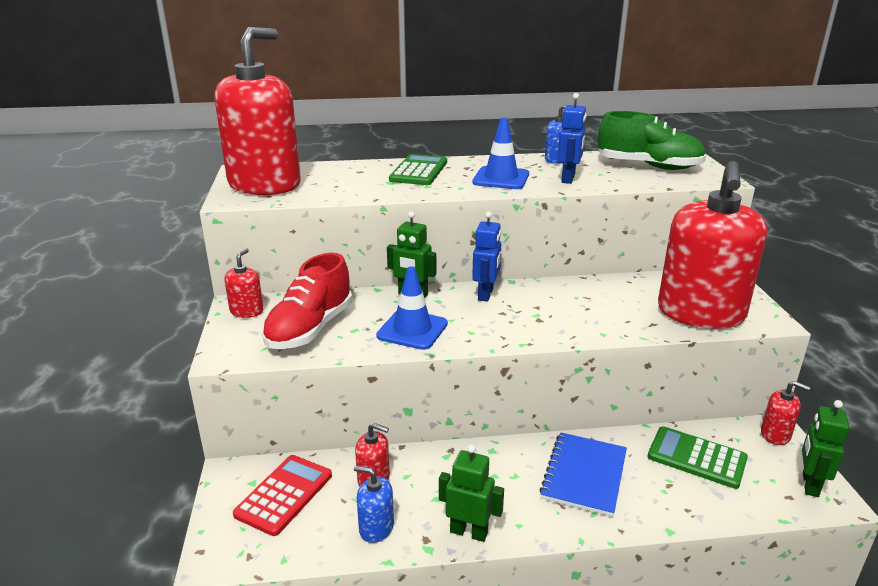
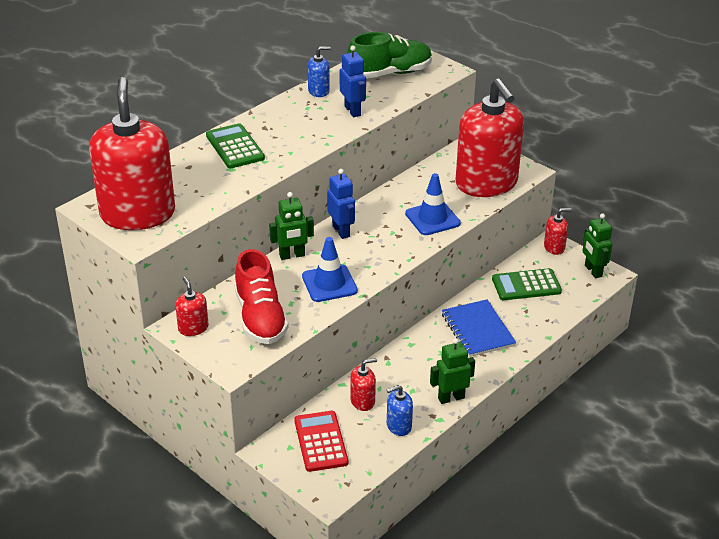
camera: 40 degrees left, 10 degrees up
blue traffic cone [472,118,529,189] -> blue traffic cone moved to [405,173,461,235]

